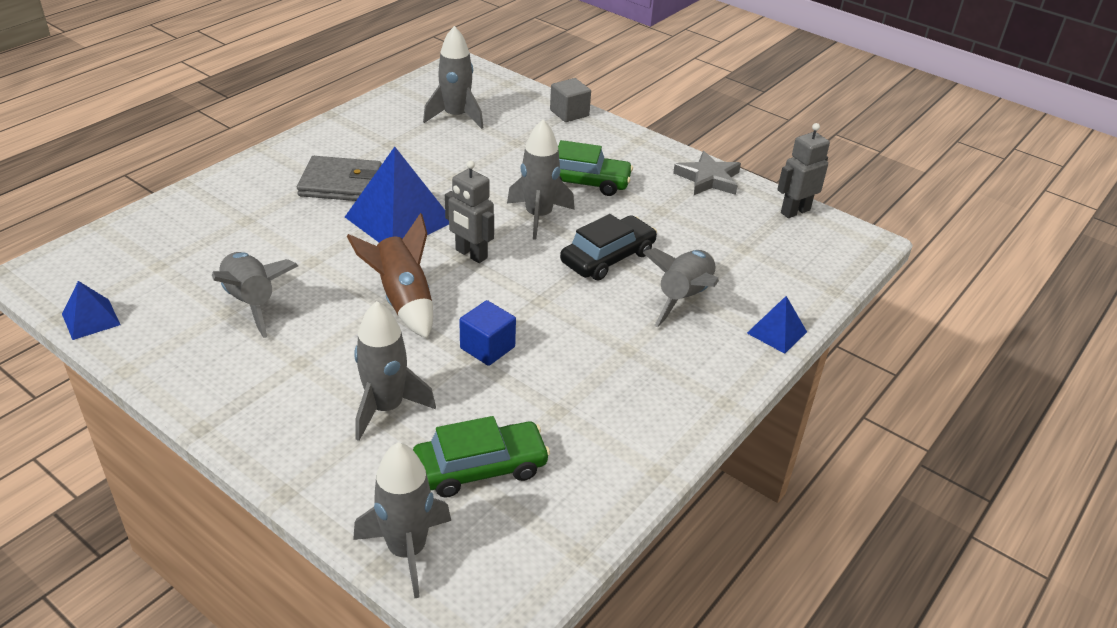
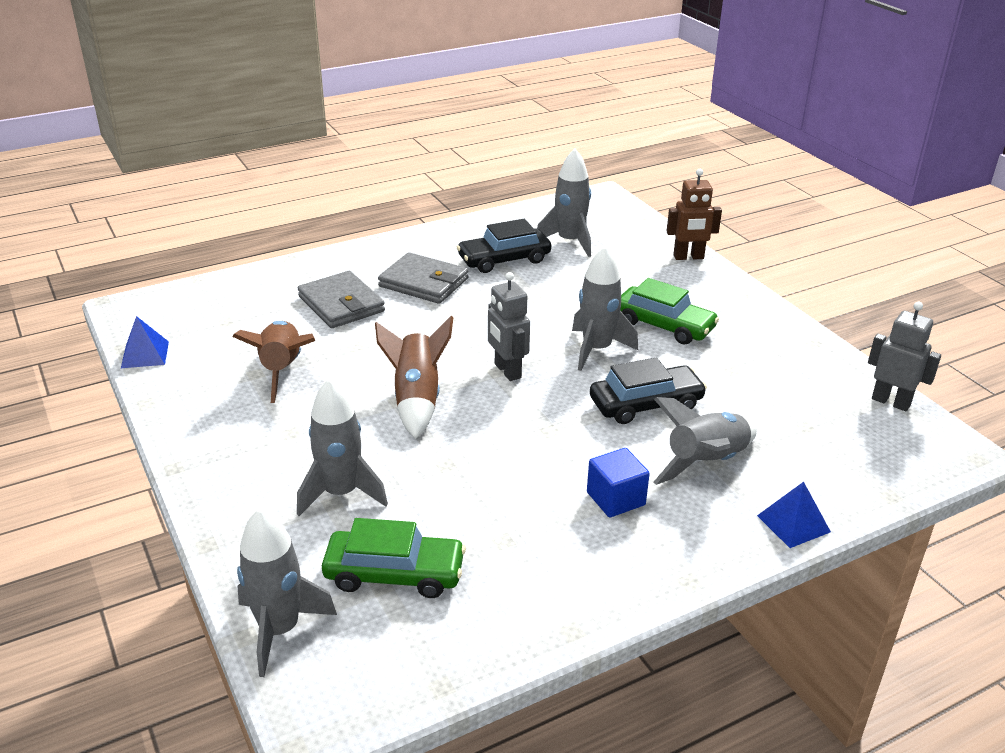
camera: 25 degrees right, 5 degrees down
grey rocket [212,252,298,338] -> brown rocket [232,321,315,403]
blue pyramid [345,147,449,243] -> none
blue cube [459,300,516,366] -> blue cube moved to [587,448,650,517]
grey cube [550,78,591,122] -> brown robot [667,169,722,260]
grey star [673,151,741,195] -> none
grey robot [777,123,830,218] -> grey robot turned 45 degrees clockwise [868,302,941,411]
none -> grey wallet [298,271,385,328]
none -> black car [457,219,551,273]

